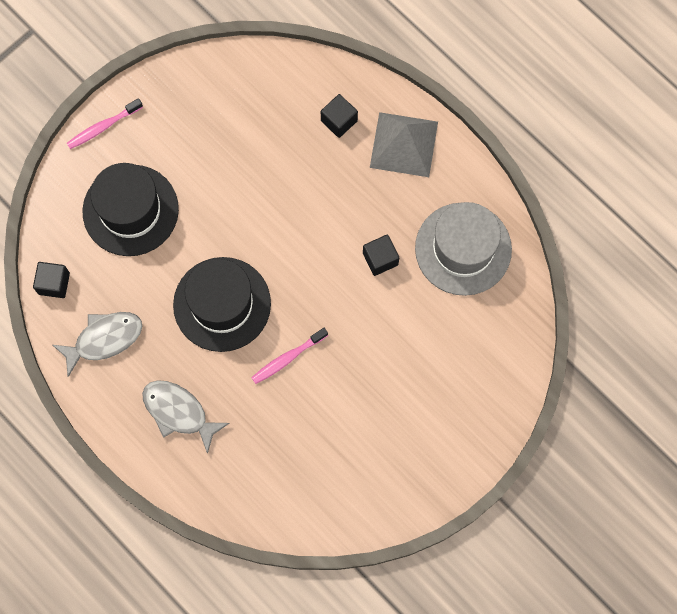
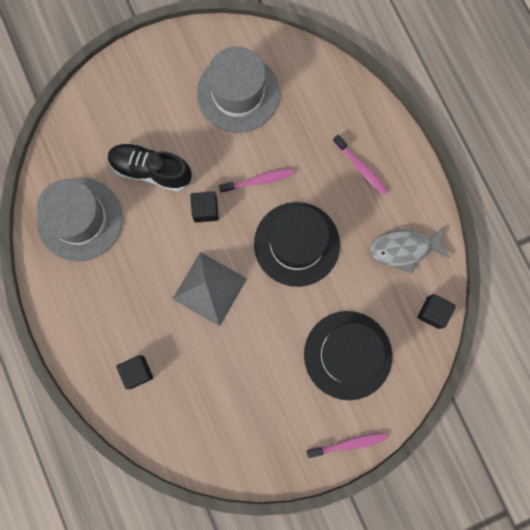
camera: 160 degrees left, 5 degrees up
grey fish [142,380,230,454] -> pink toothbrush [333,135,388,196]
black cube [363,235,399,276] -> black cube moved to [190,191,219,223]
grey pyramid [370,112,438,177] -> grey pyramid moved to [173,252,247,326]
none -> black shoe [108,143,192,192]
none -> grey hat [197,46,280,133]

